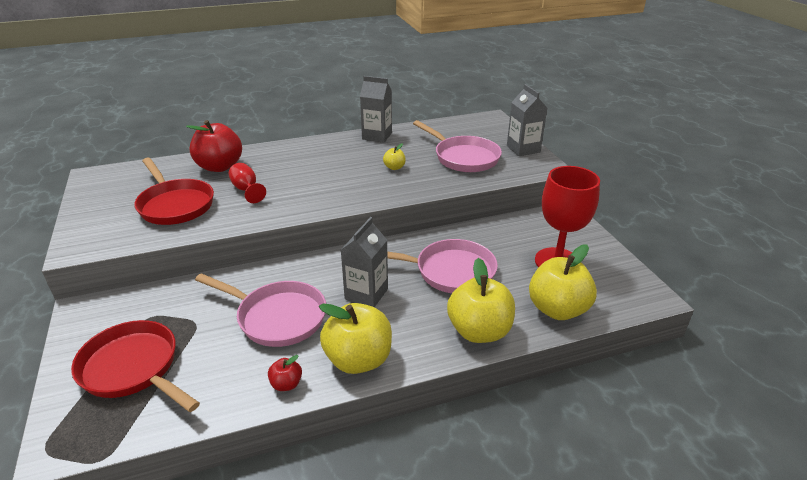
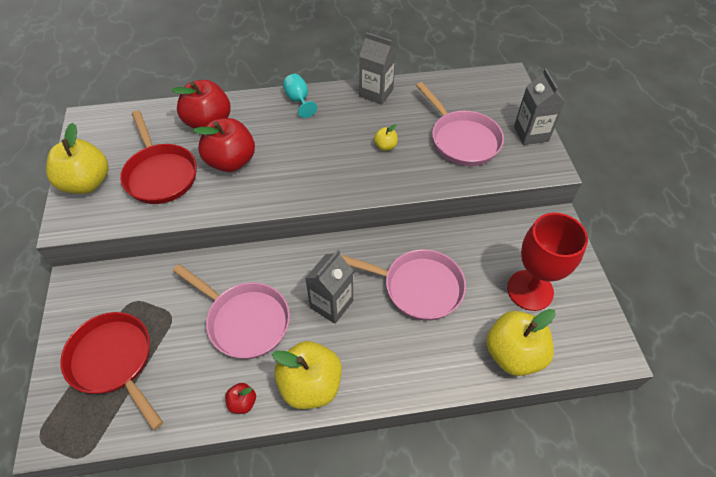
camera: 10 degrees right, 20 degrees up
red goblet [229,163,266,203] -> red apple [193,118,255,172]
yellow apple [447,258,515,343] -> yellow apple moved to [46,123,109,194]
none -> turquoise goblet [283,74,317,118]

